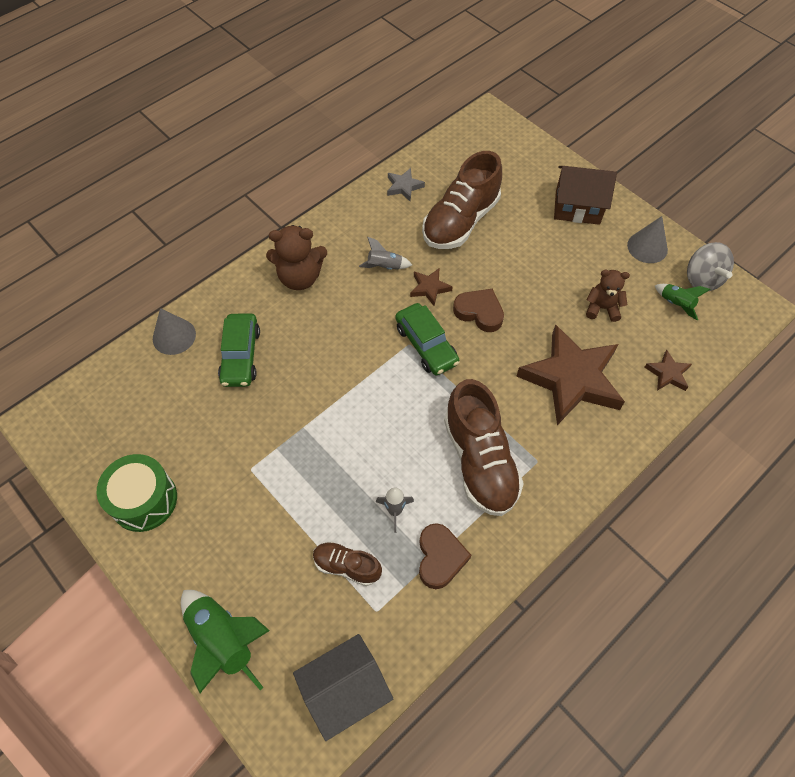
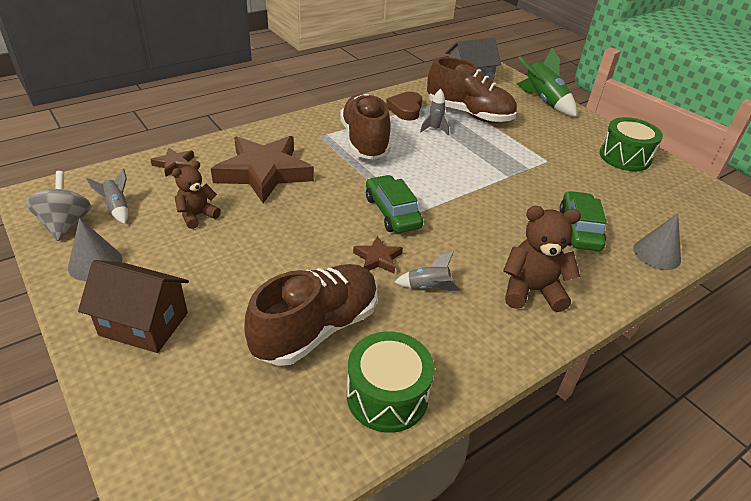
camera: 175 degrees left, 20 degrees down
brown shoe [313,541,382,586] -> brown shoe [427,57,517,123], size x1.92
grey star [387,168,425,201] -> green drum [347,332,435,433]
brown heart [453,289,504,332] -> none
brown teddy bear [586,270,630,322] -> brown teddy bear turned 120 degrees clockwise [172,161,221,229]
green rocket [655,284,711,320] -> grey rocket [86,169,128,224]

